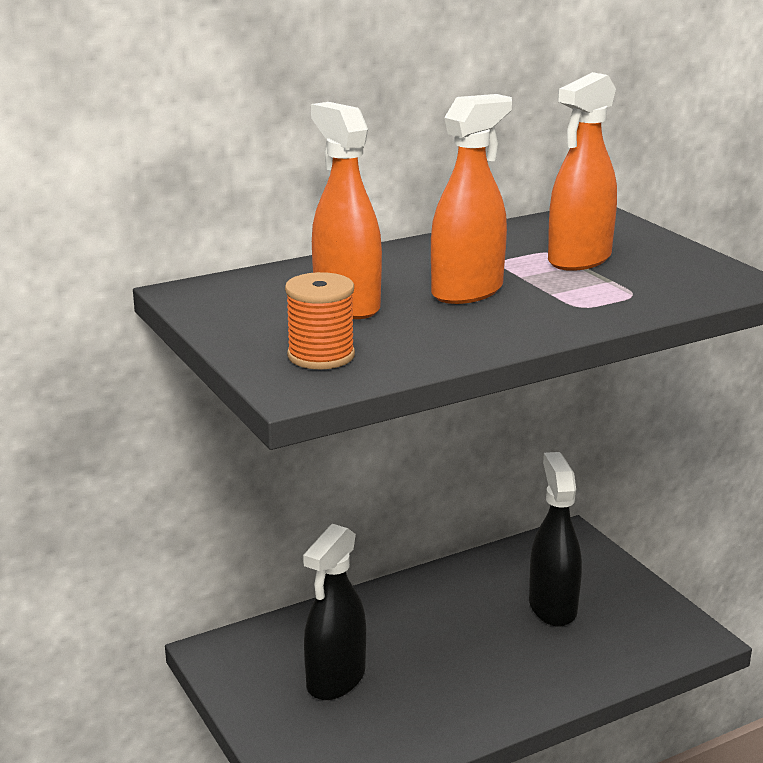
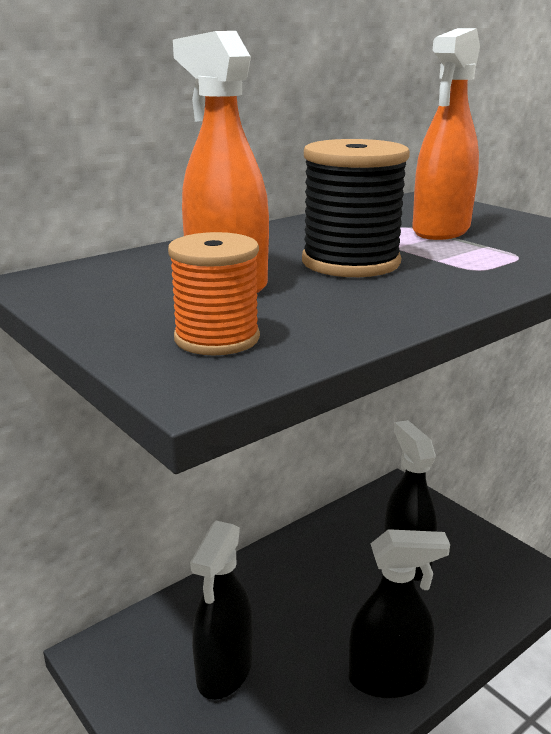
camera: 10 degrees left, 0 degrees up
orange spray bottle [431,94,512,304] -> black spool [302,139,410,277]
none -> black spray bottle [349,529,450,698]

